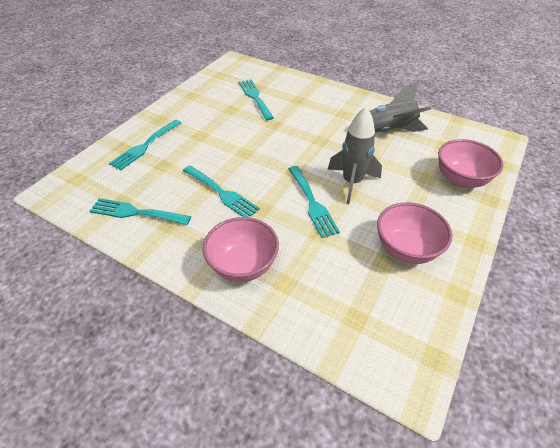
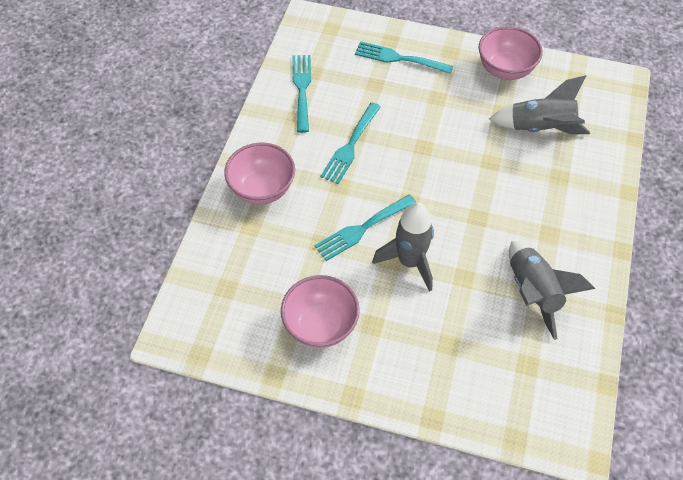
camera: 75 degrees right, 10 degrees up
turquoise fork [239,80,274,120] -> grey rocket [489,75,590,134]
pink bowl [438,139,504,188] -> pink bowl moved to [479,26,543,80]

